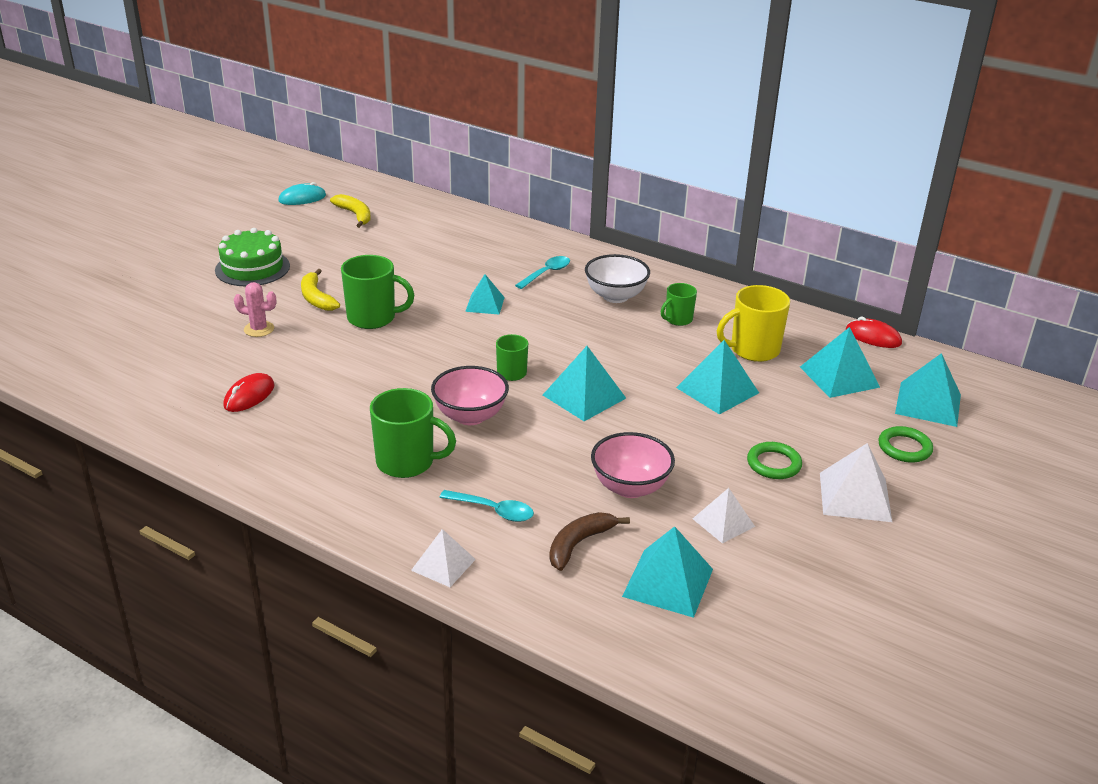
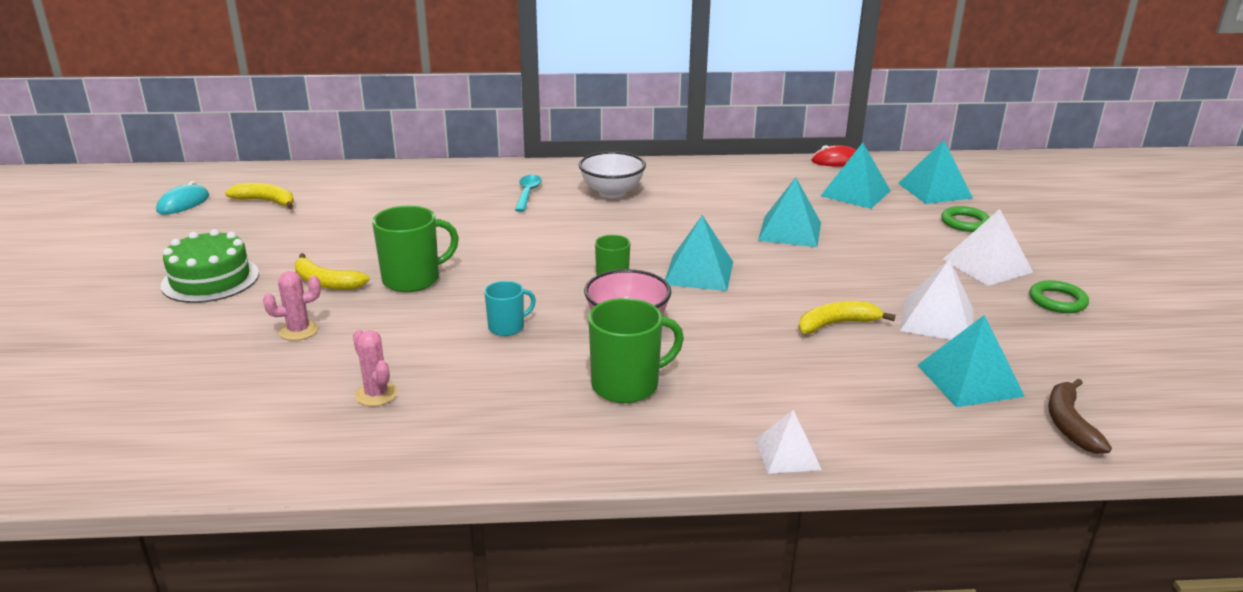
camera: 35 degrees left, 5 degrees down
red mouse [223,373,275,412] -> pink cactus [353,330,398,406]
turquoise spoon [439,490,534,522] -> none
turquoise pyramid [465,274,505,315] -> none
brown banana [549,512,630,571] -> brown banana moved to [1048,378,1112,454]
pink bowl [591,432,675,498] -> yellow banana [799,301,895,334]
green mug [661,283,697,326] -> none
white pyramid [693,488,755,543] -> white pyramid [900,259,974,340], size x1.55
yellow mug [717,285,790,362] -> none
green ring [747,442,802,479] -> green ring moved to [1029,280,1089,313]
none -> turquoise mug [484,281,536,336]

